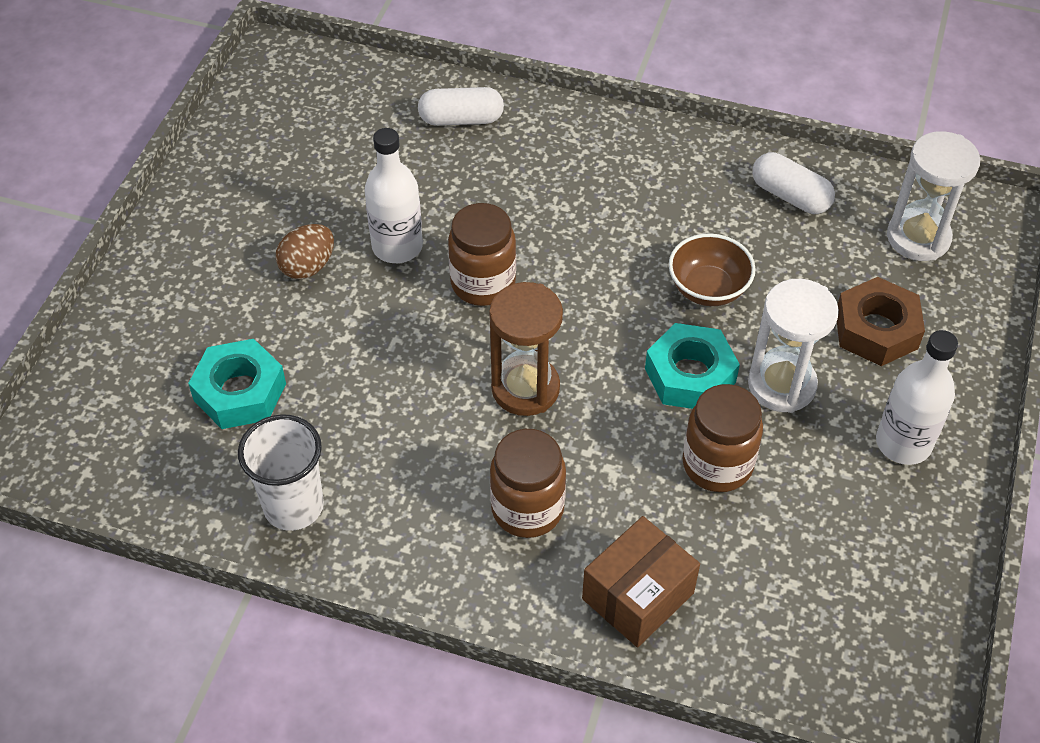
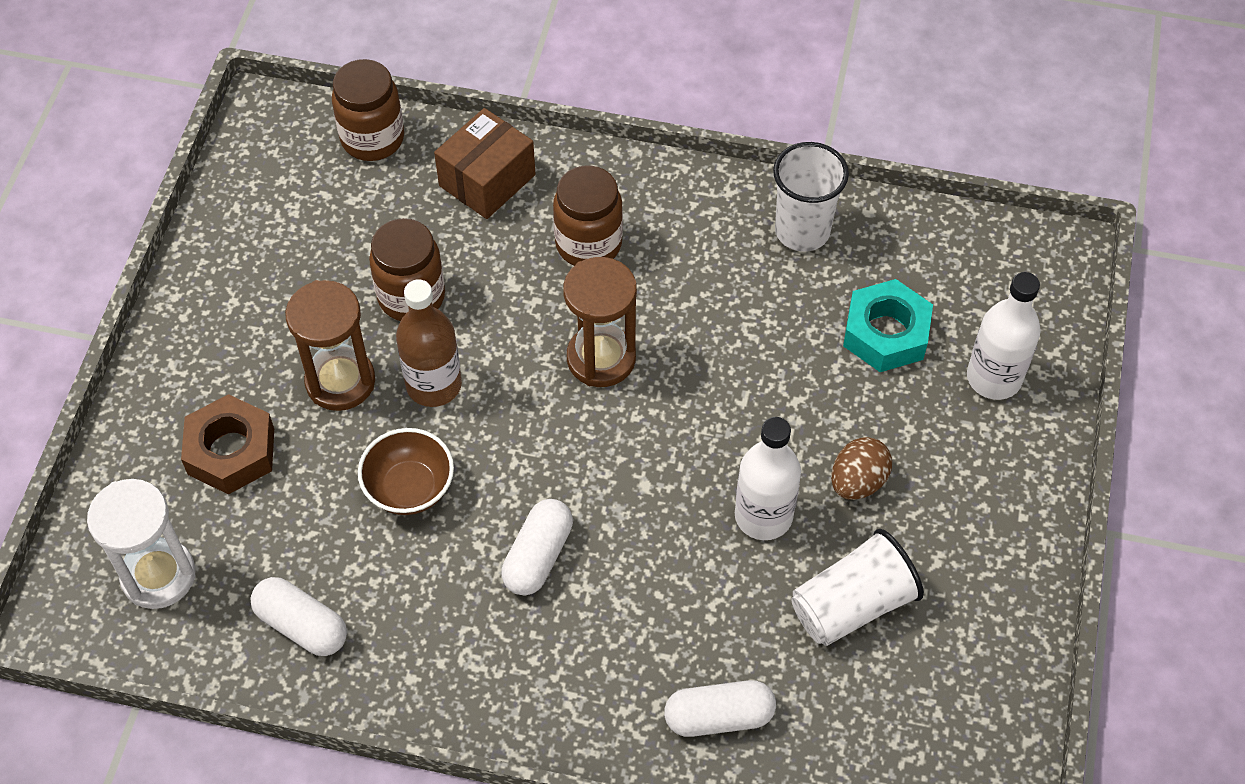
camera: 175 degrees right, 5 degrees up
brown jar [448,203,516,306] -> brown jar moved to [332,59,404,161]
turquoise nut [645,323,740,409] -> brown bottle [396,279,462,407]
white hourglass [748,279,839,413] -> brown hourglass [285,280,375,411]
white bottle [876,330,958,465] -> white bottle moved to [967,272,1041,400]
none -> white capsule [501,499,573,595]
none -> white cup [791,529,924,646]

